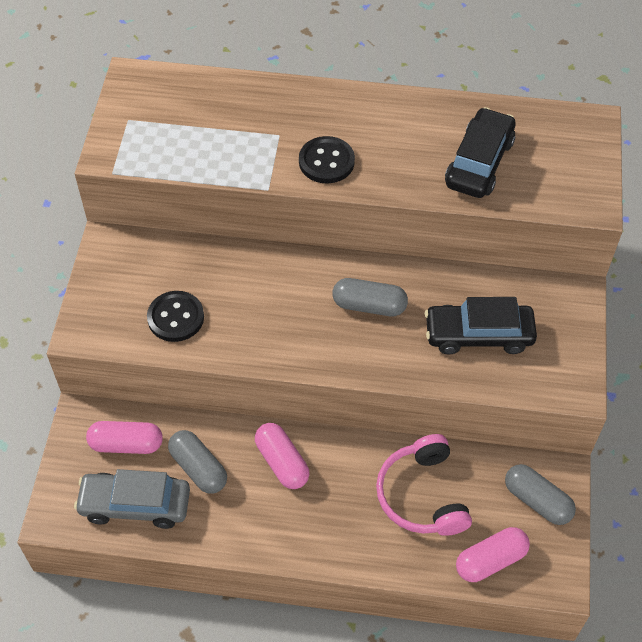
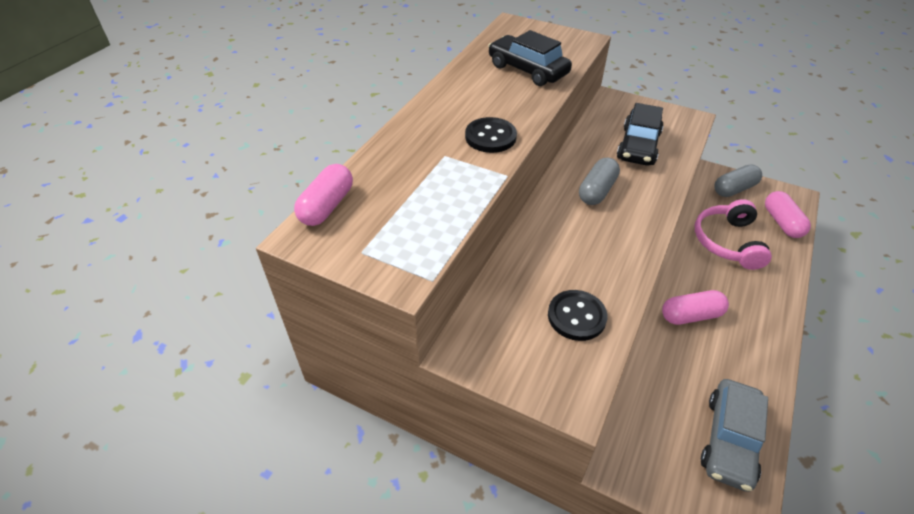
camera: 70 degrees left, 10 degrees down
pink capsule [86,421,163,454] -> pink capsule moved to [294,164,353,226]
grey capsule [168,430,227,494] -> none
pink headphones [376,434,472,536] -> pink headphones turned 90 degrees clockwise [695,199,772,270]

